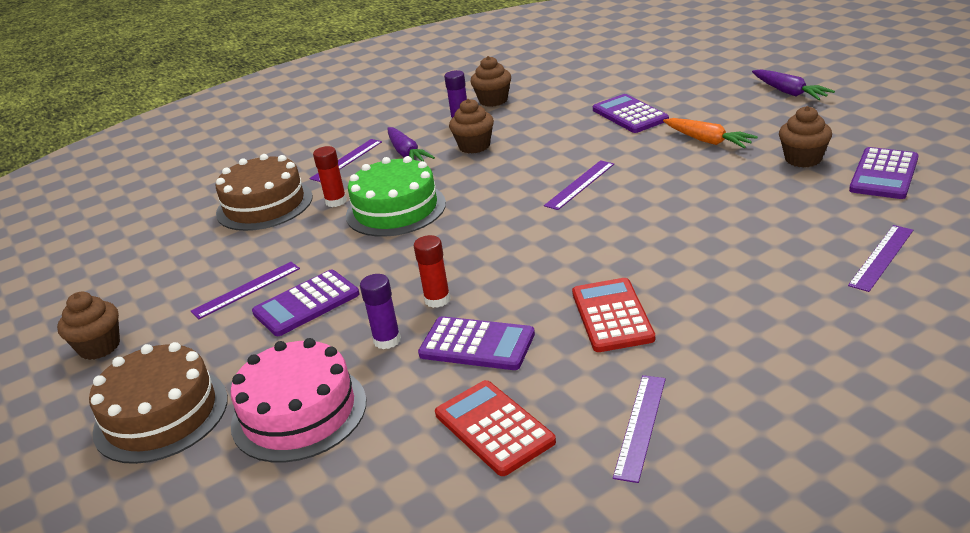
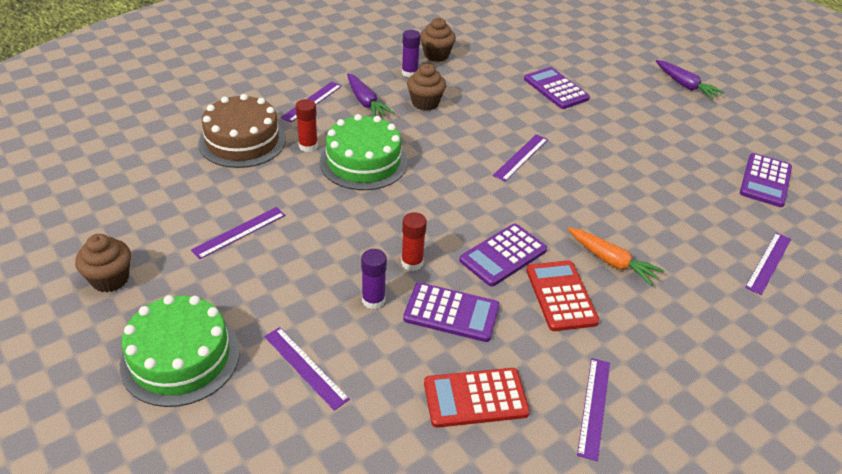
camera: 10 degrees left, 10 degrees up
brown cake [89,342,228,464] -> green cake [120,295,240,407]
pink cake [231,338,367,463] -> purple ruler [264,327,350,411]
purple calculator [252,270,360,336] -> purple calculator moved to [459,224,547,287]
red calculator [435,380,556,476] -> red calculator turned 60 degrees counterclockwise [424,368,530,428]
orange carrot [663,118,758,148] -> orange carrot moved to [567,227,664,286]
brown cupcake [779,106,832,168] -> none

